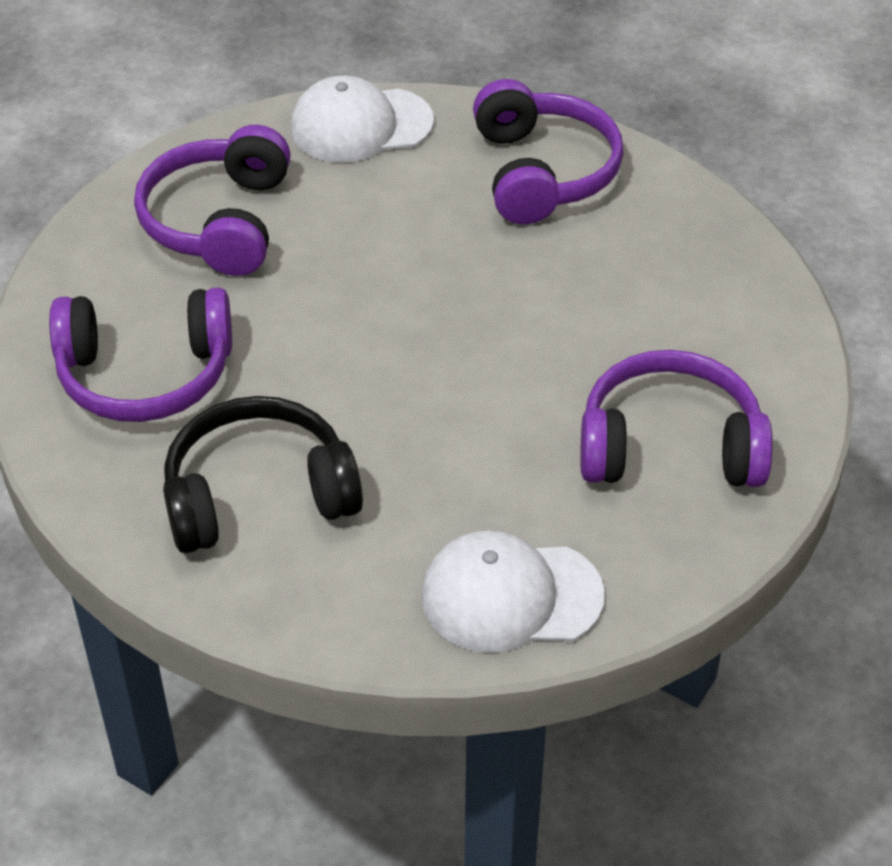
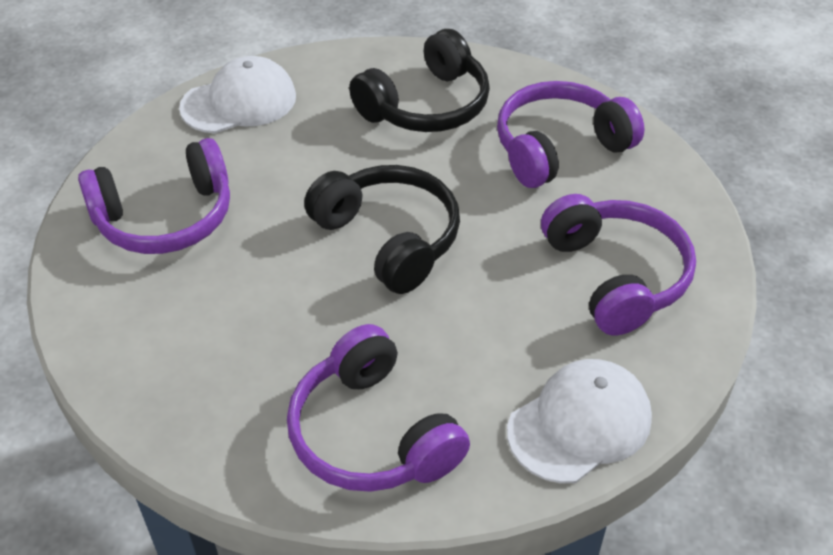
camera: 155 degrees right, 0 degrees up
none -> black headphones [304,165,460,294]

